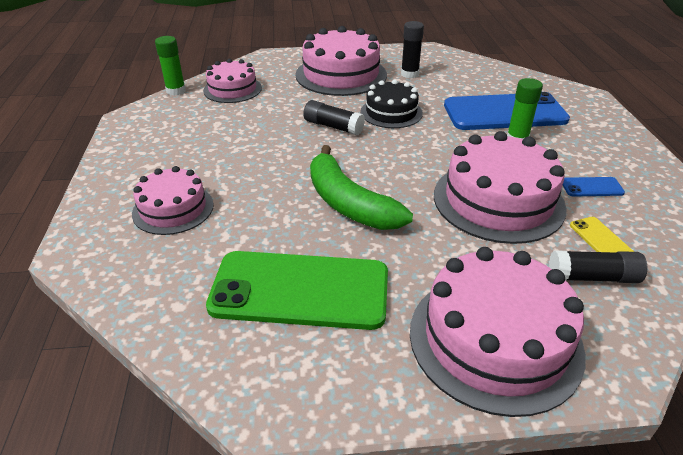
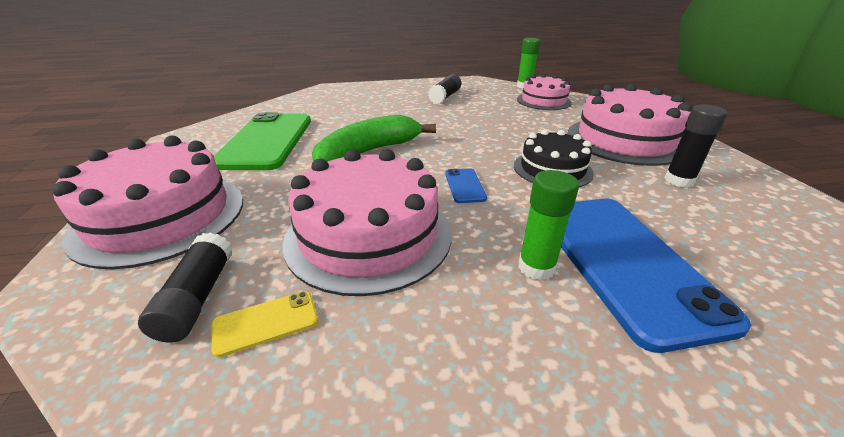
camera: 85 degrees right, 5 degrees down
pink cake [132,166,214,235] -> none
black glue stick [303,100,365,135] -> black glue stick moved to [428,74,461,104]
blue phone [563,177,625,197] -> blue phone moved to [445,168,487,203]

